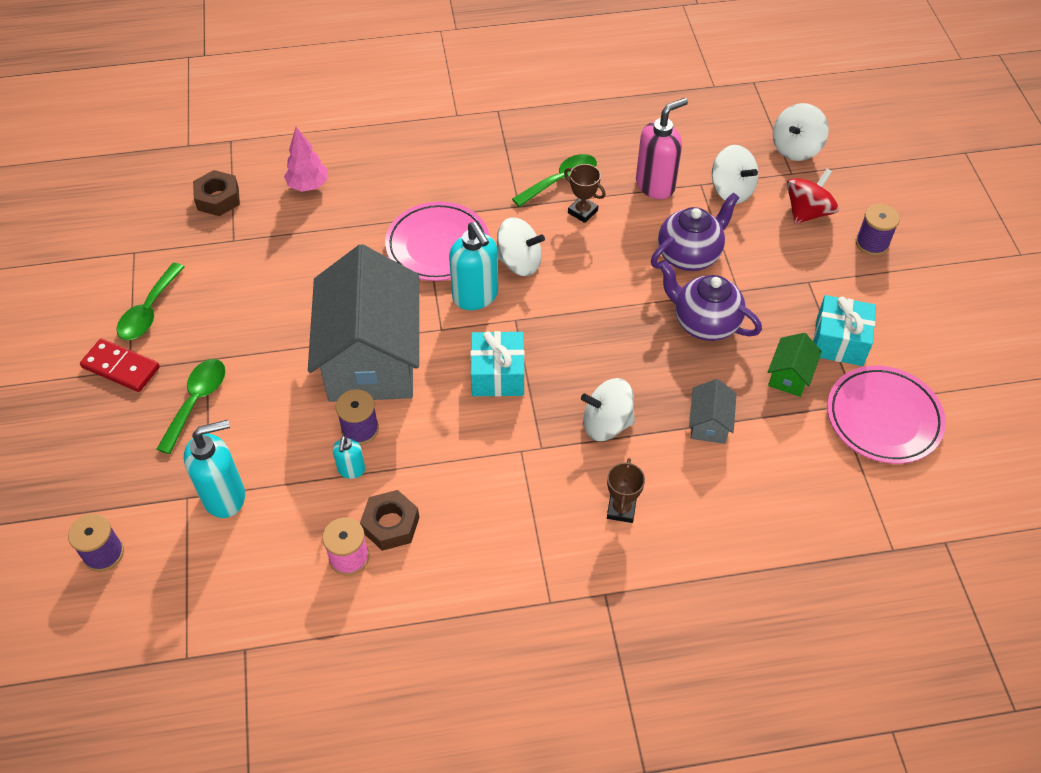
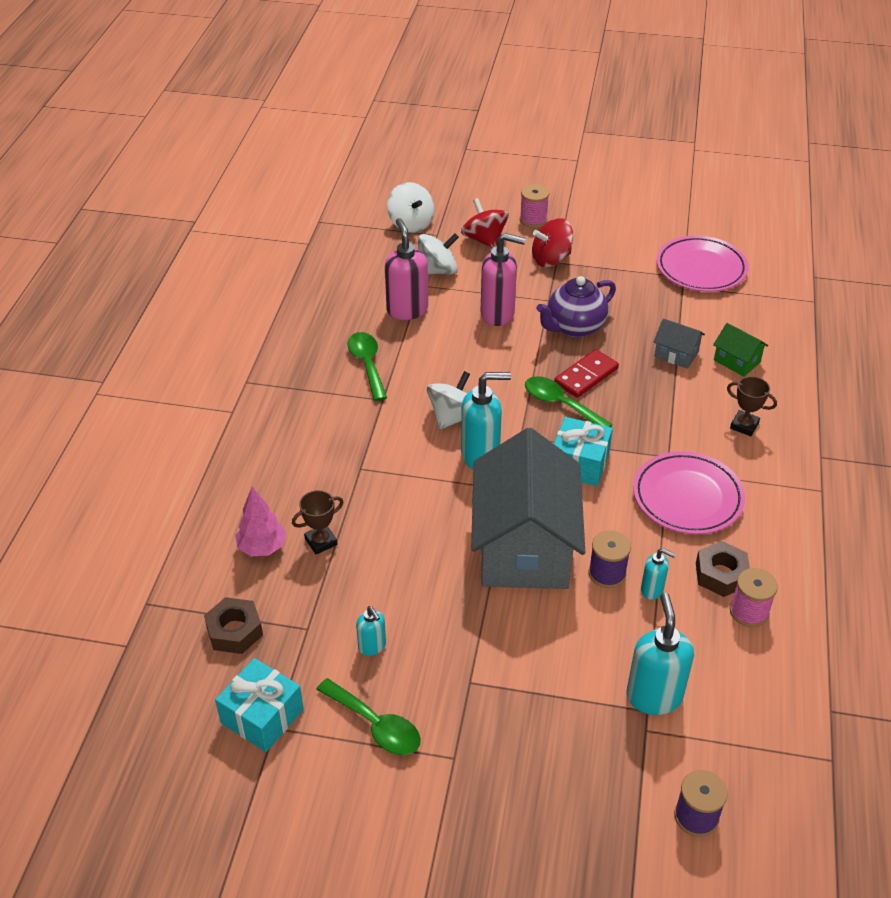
camera: 70 degrees left, 10 degrees down
red domino [80,339,160,392] -> red domino moved to [554,349,619,398]
green spoon [156,359,225,454] -> green spoon moved to [525,376,613,427]
grey house [308,244,419,402] -> grey house turned 75 degrees clockwise [471,428,585,589]
pink plate [385,202,489,281] -> pink plate moved to [633,451,745,534]
brown trophy [564,164,606,223] -> brown trophy moved to [292,490,343,554]
white spinning top [581,378,635,441] -> none
purple teapot [651,192,740,271] -> pink soap dispenser [481,233,526,326]
green house [768,333,822,397] -> green house moved to [713,323,768,377]
turquoise gift [814,295,876,366] -> turquoise gift moved to [215,658,304,752]
purple spool [856,204,900,256] -> pink spool [520,184,550,228]
none -> turquoise soap dispenser [356,606,386,656]
none -> red spinning top [532,218,573,267]

